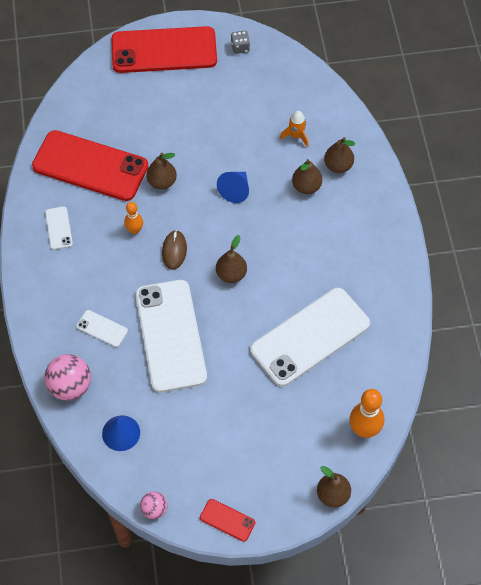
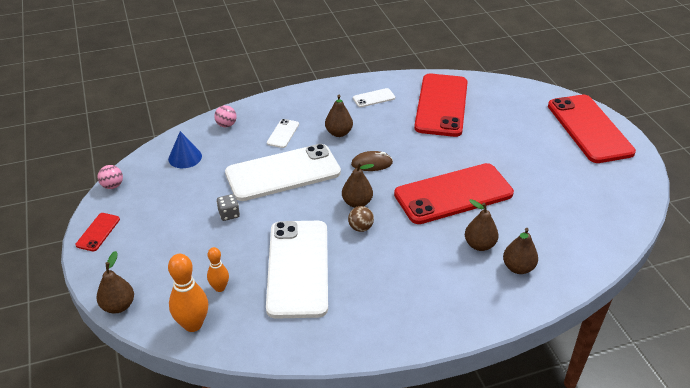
camera: 80 degrees right, 20 degrees down
pink ball [44,354,91,401] -> pink ball [214,105,237,127], size x0.57
orange bowling pin [124,202,143,234] -> orange bowling pin moved to [207,247,229,292]
brown pear [146,153,177,190] -> brown pear moved to [325,95,353,137]
blue cone [217,172,249,203] -> red phone [394,163,514,224]
grey dice [231,30,250,54] -> grey dice moved to [217,194,240,221]
white phone [250,288,370,387] -> white phone turned 45 degrees clockwise [266,221,328,319]
orange rocket [280,111,309,147] -> none
none -> brown ball [348,206,374,232]

